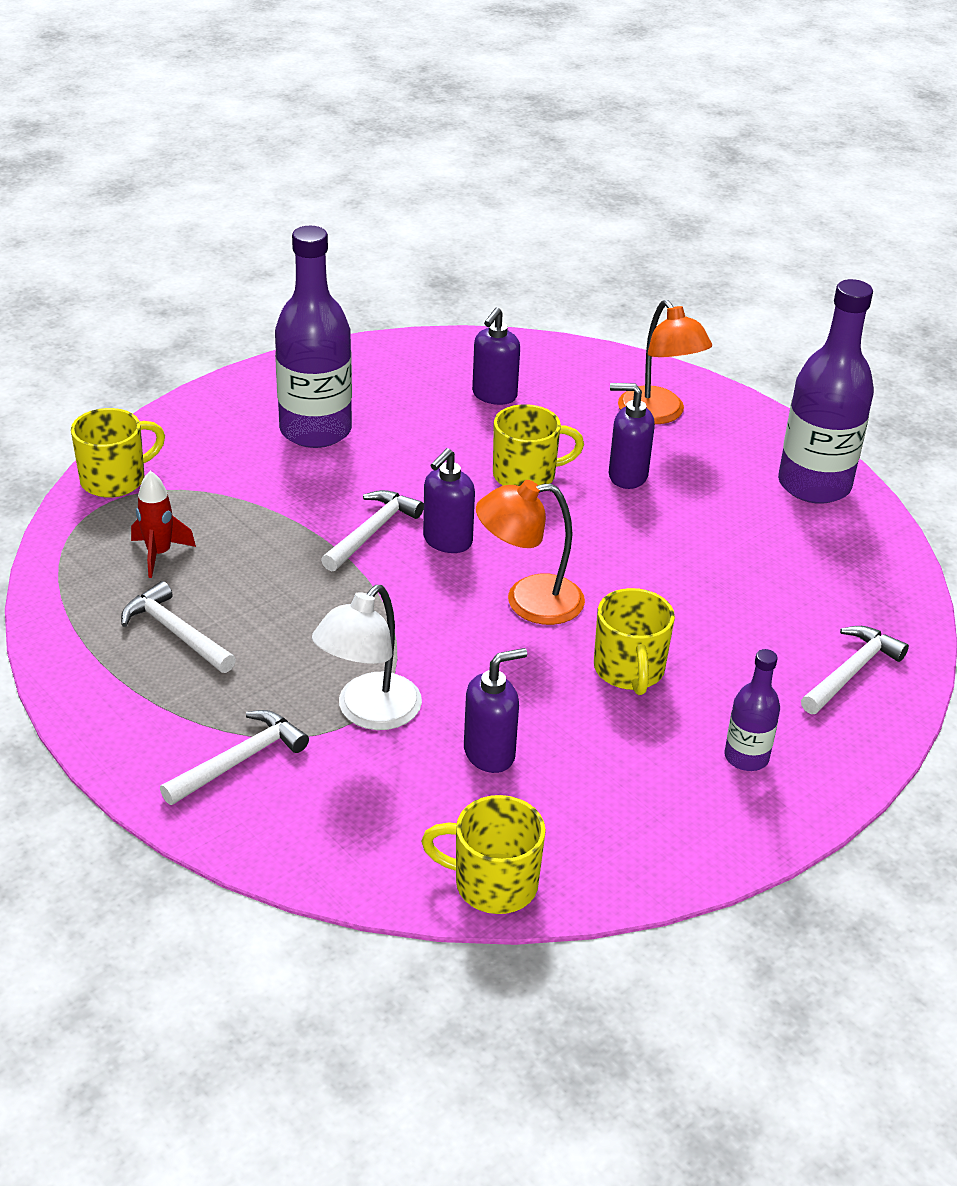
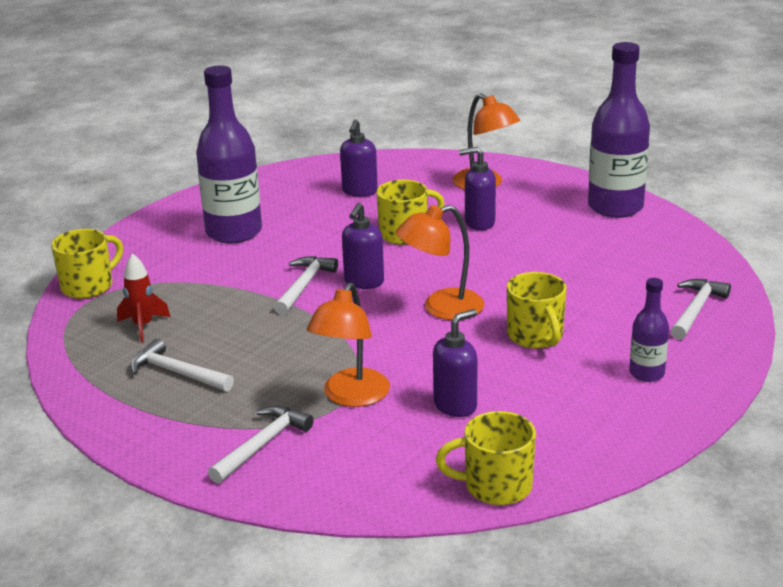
camera: 10 degrees left, 10 degrees down
white lamp [312,585,422,730] -> orange lamp [306,282,390,407]

